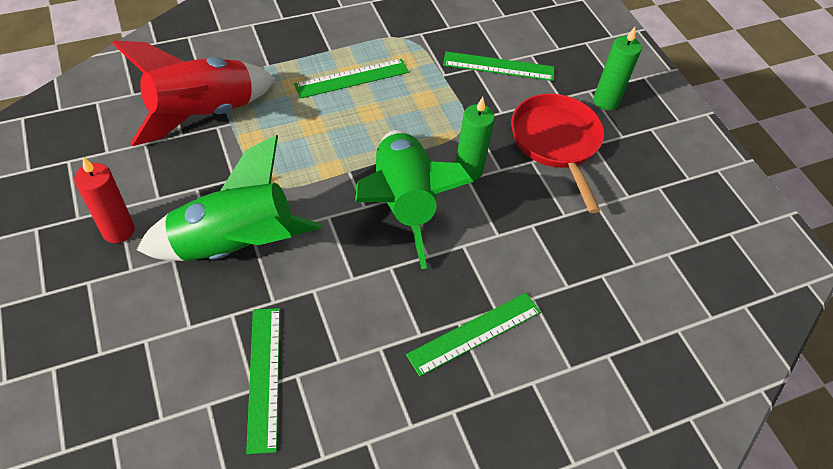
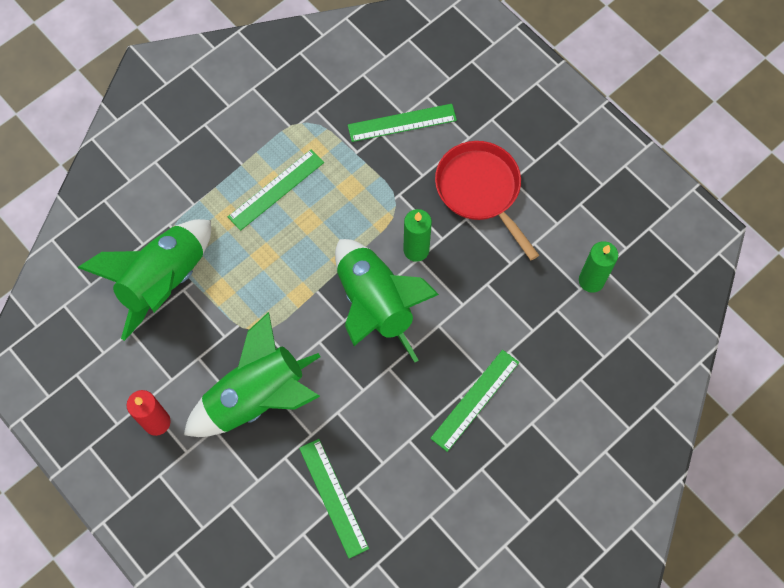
camera: 15 degrees left, 15 degrees up
red rocket [112,40,276,146] -> green rocket [78,219,211,341]
green candle [593,27,642,110] -> green candle moved to [579,241,618,293]

